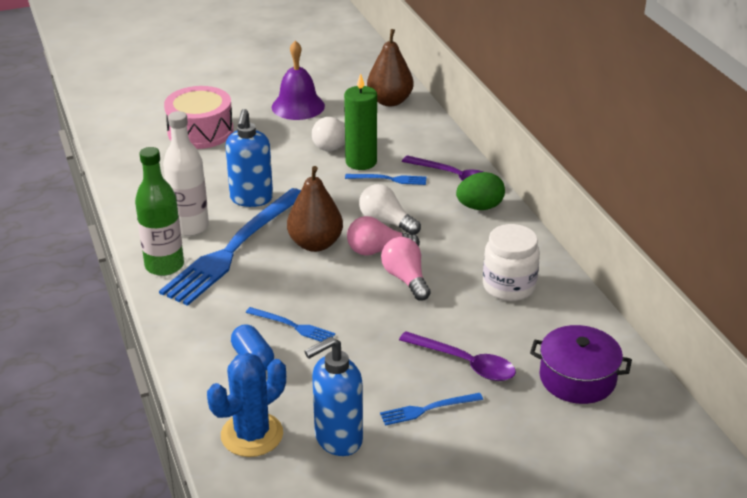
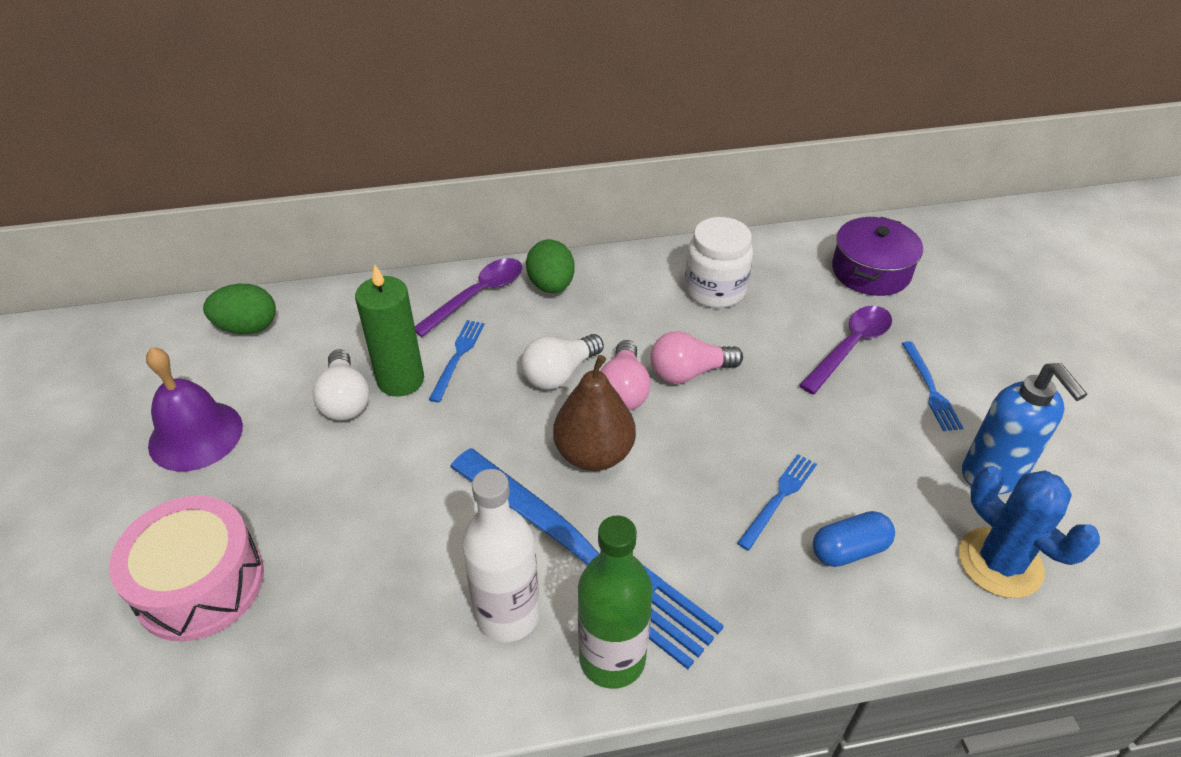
camera: 80 degrees left, 10 degrees up
blue soap dispenser [226,109,273,207] -> none
brown pear [367,29,414,106] -> green egg [203,284,276,334]

